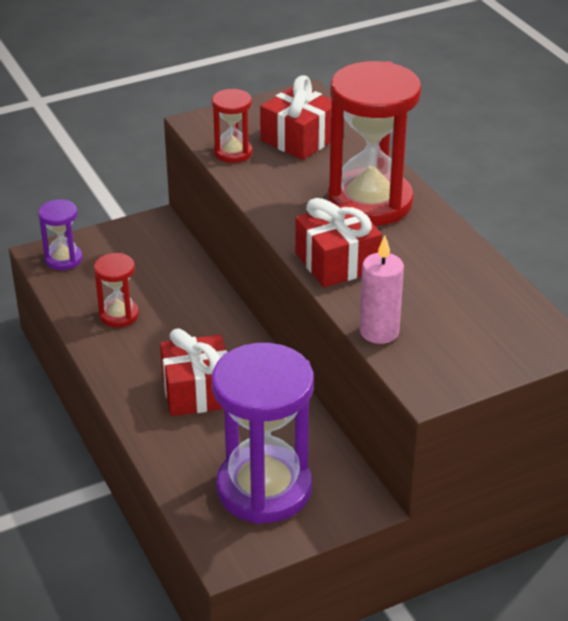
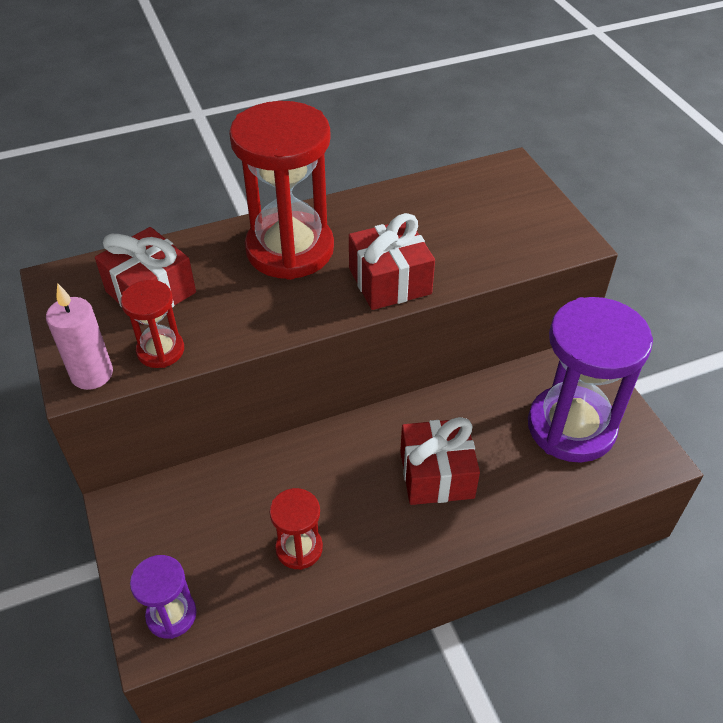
camera: 85 degrees left, 10 degrees up
pink candle [359,236,404,344] -> pink candle moved to [46,283,113,390]

